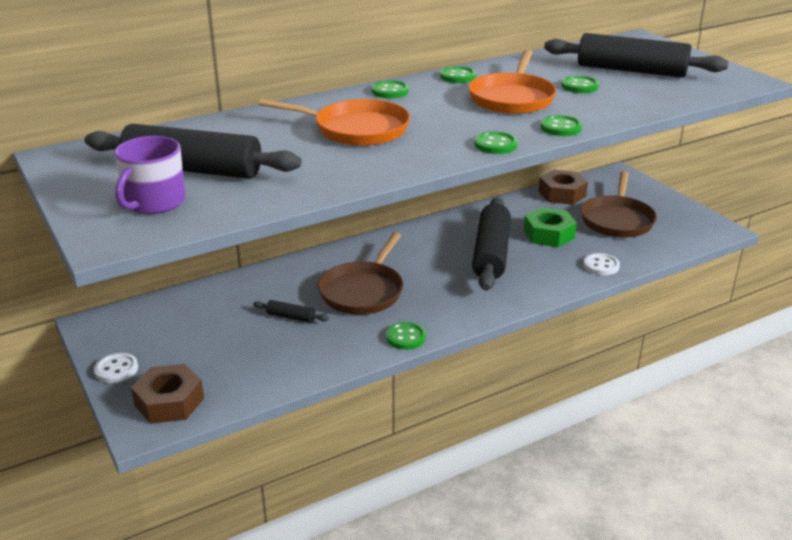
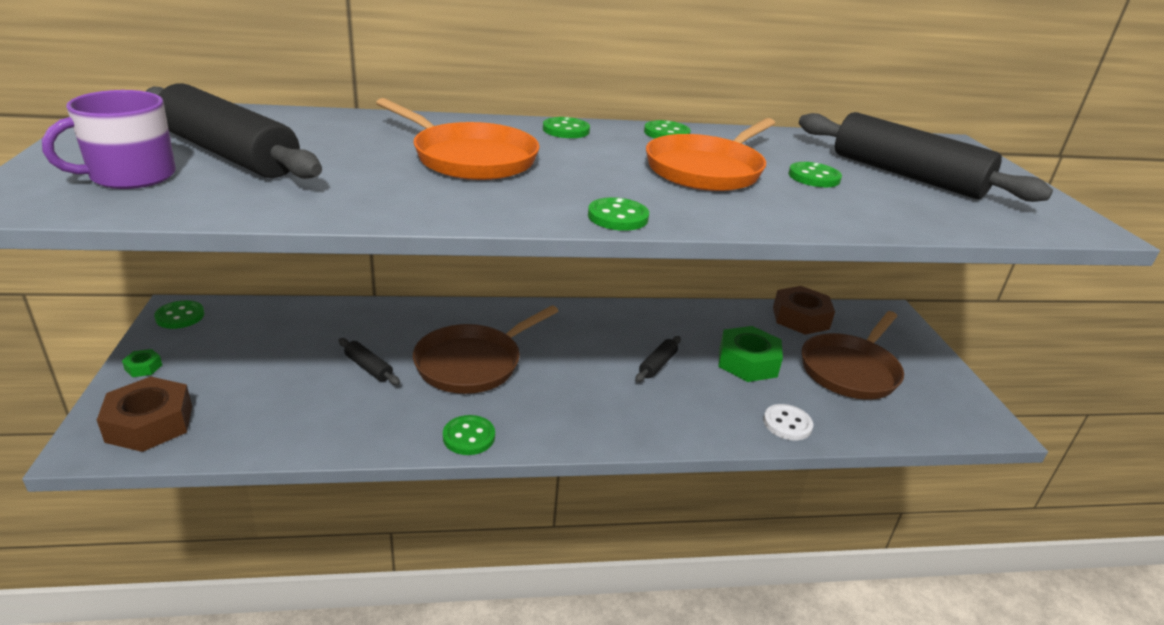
camera: 20 degrees right, 0 degrees up
white button [94,353,138,383] -> green nut [122,349,162,377]
black rolling pin [472,197,511,291] -> black rolling pin [635,336,681,382], size x0.42
green button [540,115,582,136] -> green button moved to [154,300,204,329]

